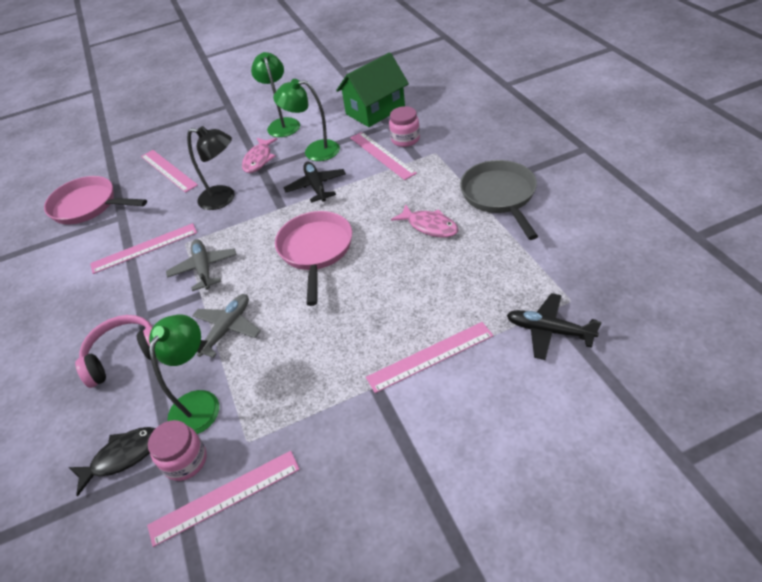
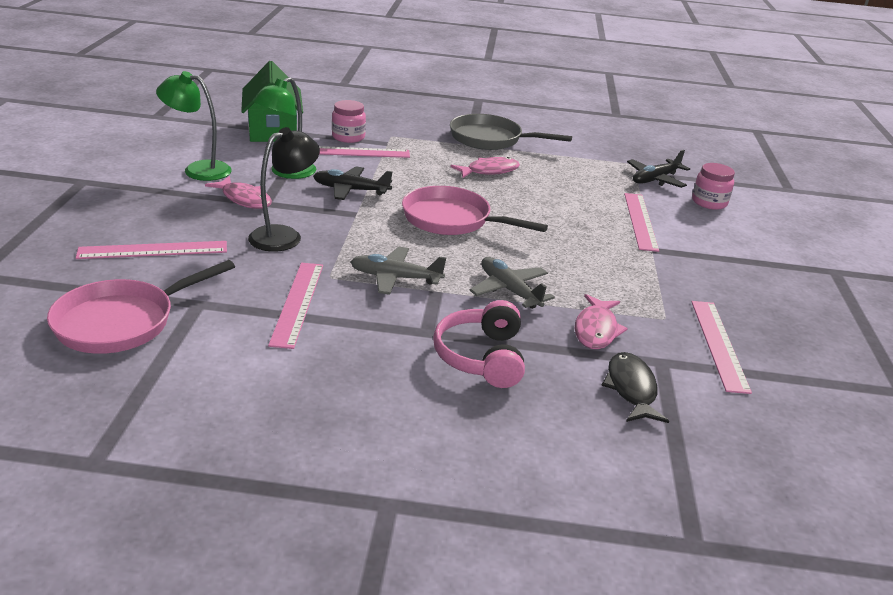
camera: 70 degrees left, 15 degrees down
pink jar [148,420,207,481] -> pink jar moved to [692,163,735,210]
green lamp [149,315,219,434] -> pink fish [575,294,628,349]

